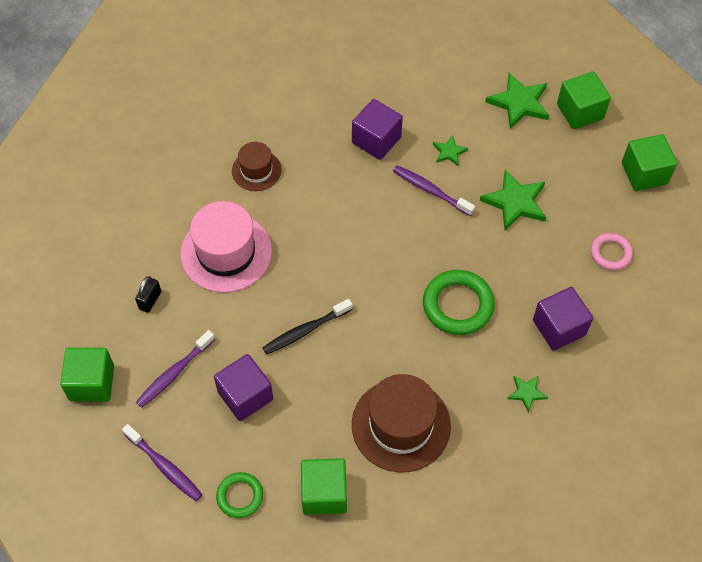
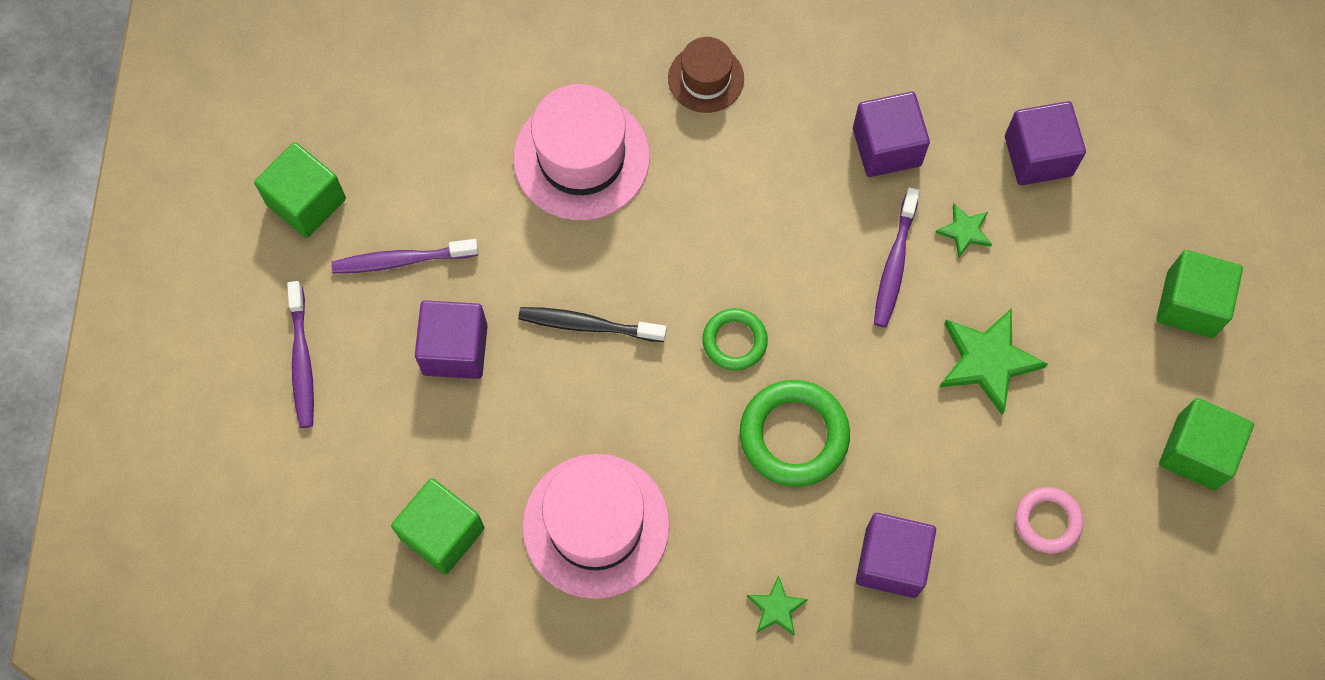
camera: 40 degrees right, 10 degrees up
black padlock [135,276,161,313] -> none
green ring [216,472,263,518] -> green ring moved to [702,308,768,371]
brown hat [352,374,451,473] -> pink hat [522,454,670,599]
purple toothbrush [393,165,475,216] -> purple toothbrush turned 150 degrees counterclockwise [874,187,920,327]
green star [485,73,549,129] -> none
none -> purple cube [1005,101,1086,185]

